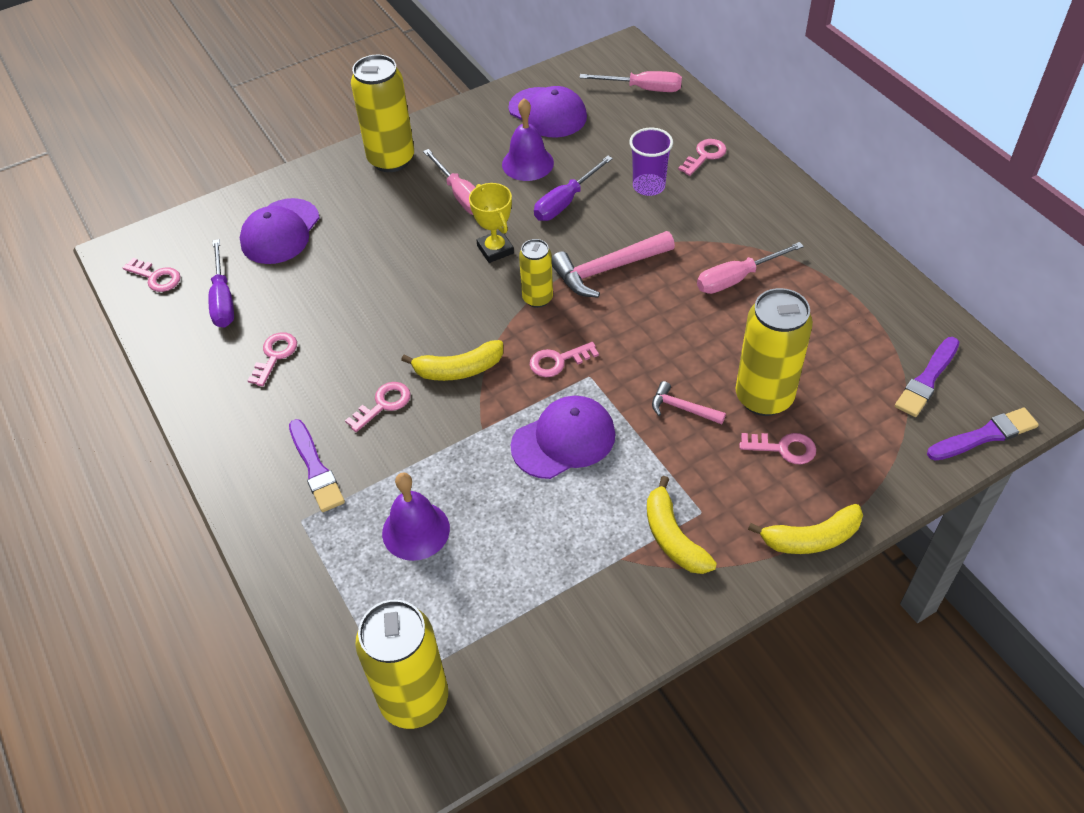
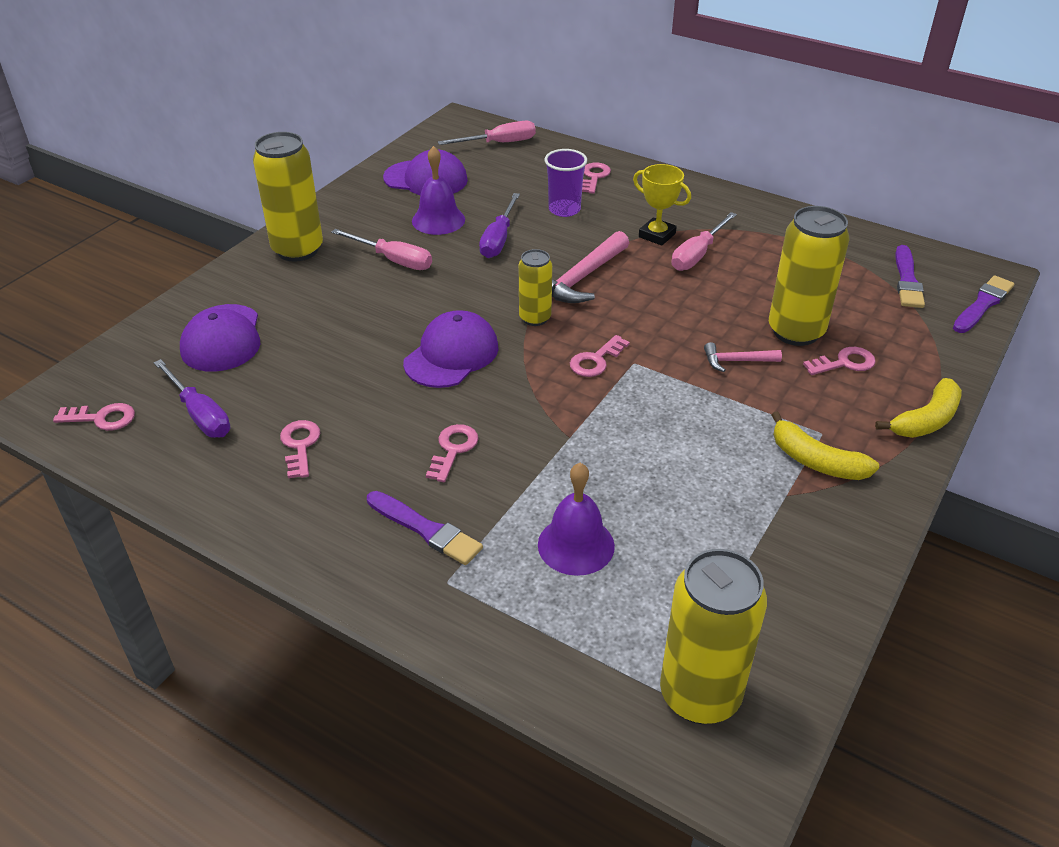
camera: 30 degrees left, 10 degrees down
yellow banana [401,340,503,381] -> none
yellow trophy [469,183,514,263] -> yellow trophy moved to [633,164,691,246]
purple cap [510,396,615,479] -> purple cap moved to [403,310,499,388]

